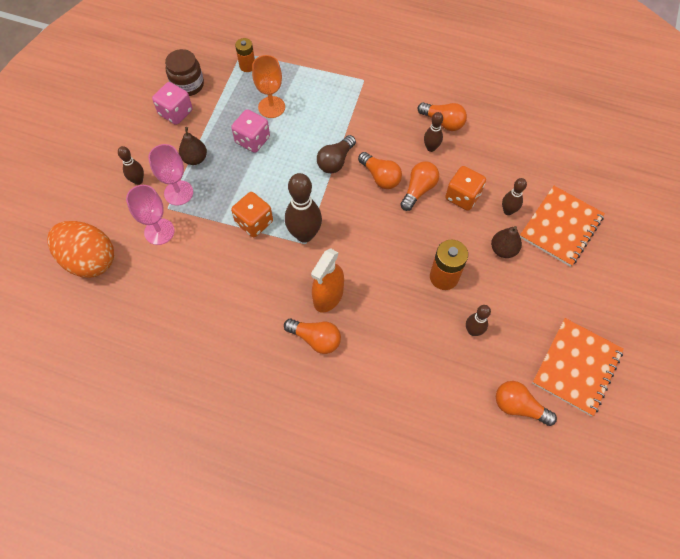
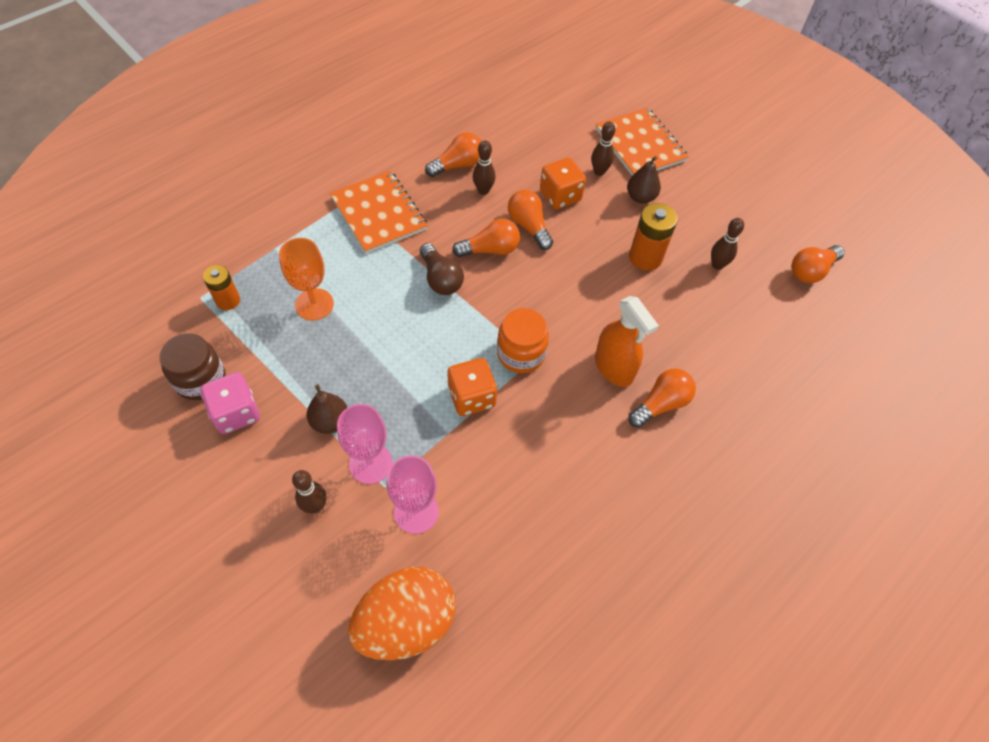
camera: 65 degrees left, 5 degrees down
pink dice [231,109,270,153] -> none
brown bowling pin [285,173,322,243] -> orange jar [497,308,549,373]
orange notebook [532,318,624,416] -> orange notebook moved to [330,170,428,254]

